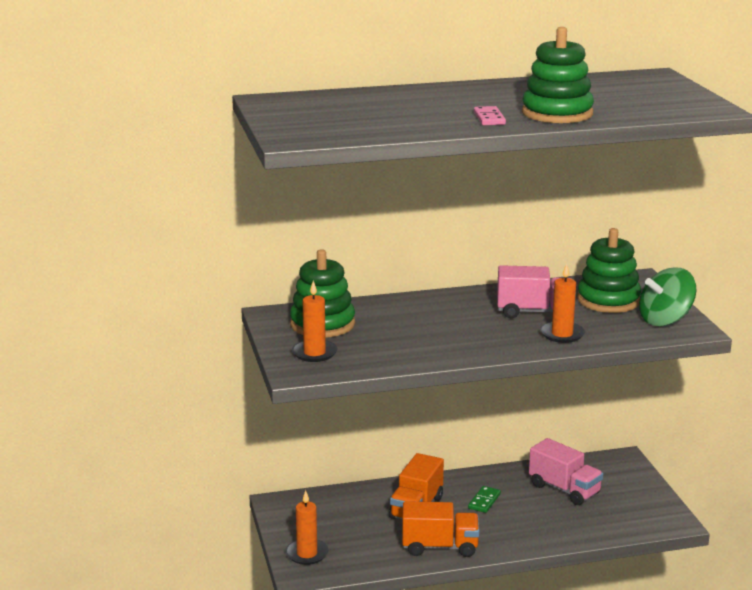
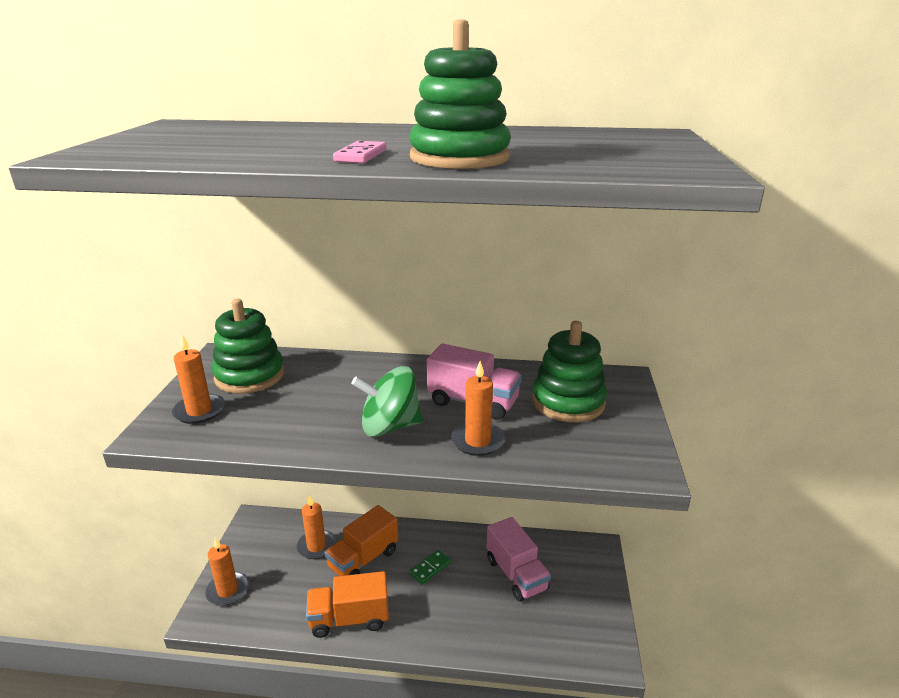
camera: 20 degrees right, 5 degrees up
orange truck [402,501,479,557] -> orange truck turned 150 degrees clockwise [306,571,389,638]
green spinning top [639,267,696,326] -> green spinning top moved to [351,366,423,437]
none -> orange candle [296,495,336,559]

